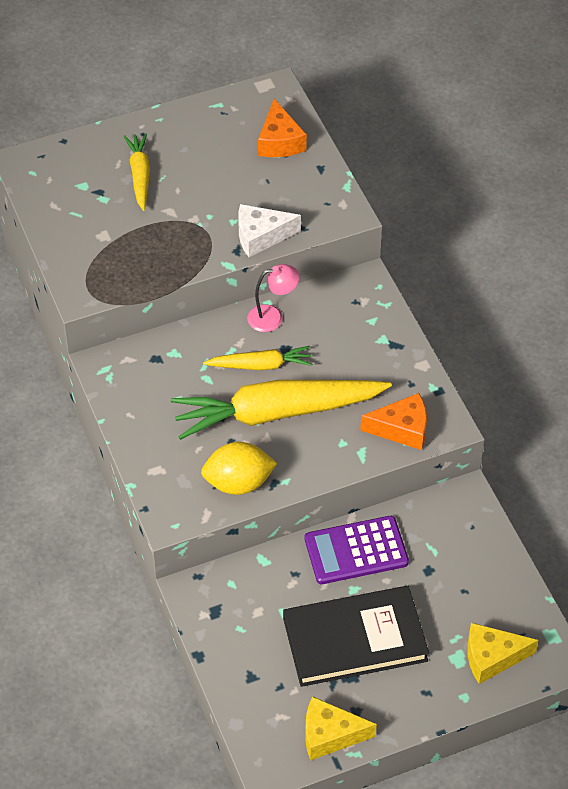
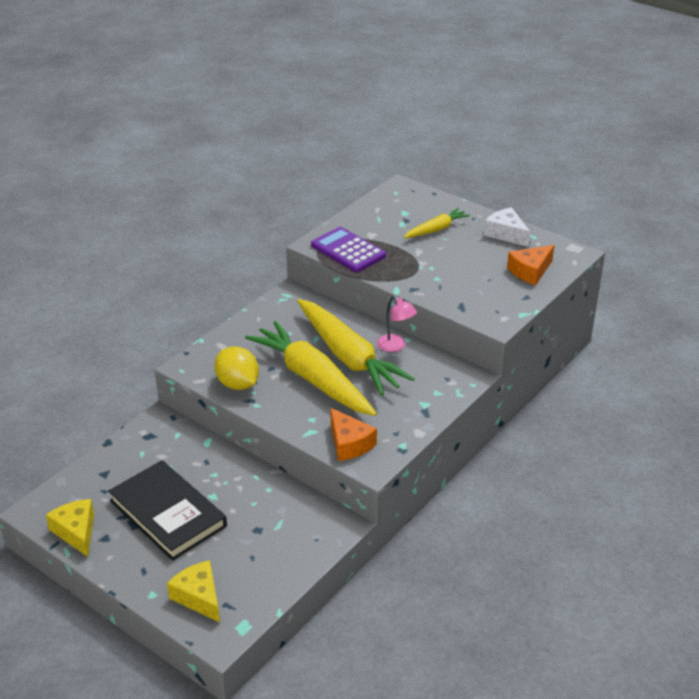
camera: 60 degrees right, 15 degrees down
yellow carrot [203,346,312,370] -> yellow carrot [297,299,414,396], size x1.99
white cheese [238,204,301,257] -> white cheese moved to [484,207,530,247]
purple calculator [305,516,409,584] -> purple calculator moved to [311,227,386,272]

